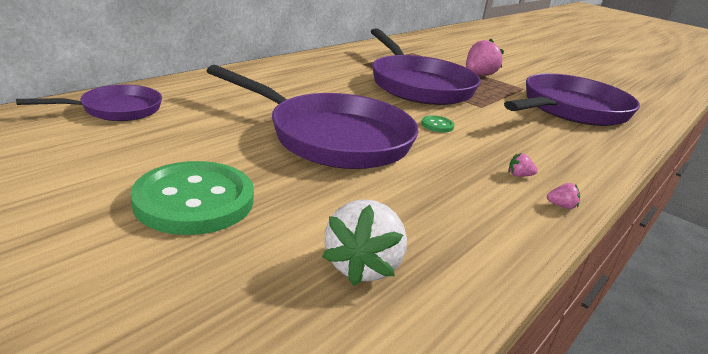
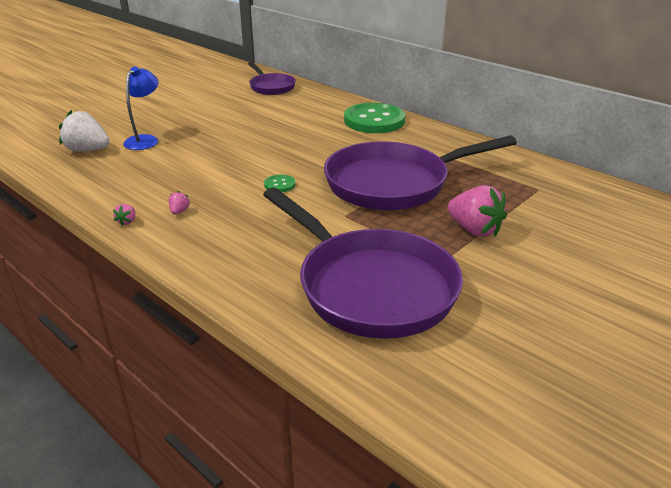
camera: 95 degrees right, 5 degrees up
green button [130,161,254,235] -> green button moved to [344,103,405,133]
purple pan [206,65,419,169] -> none
none -> blue lamp [123,67,158,150]

